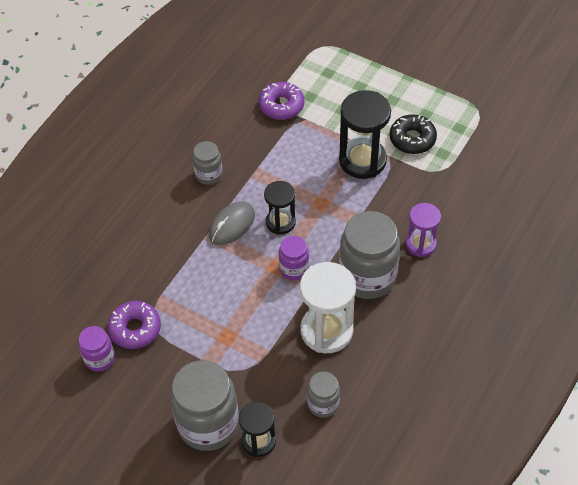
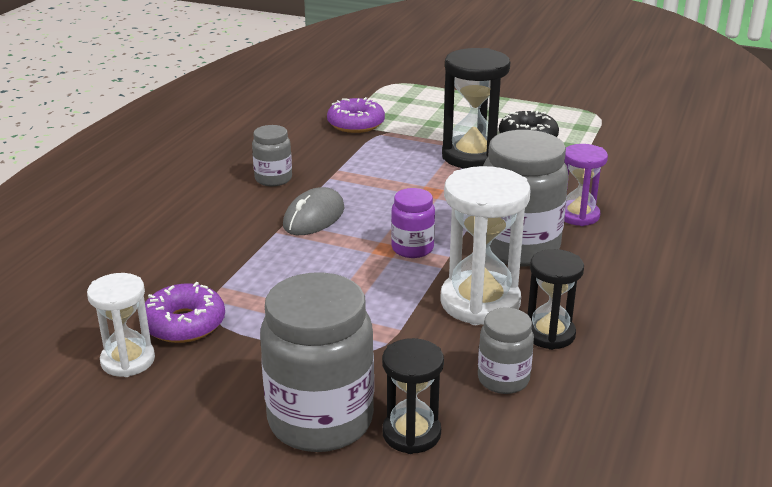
camera: 10 degrees left, 25 degrees down
purple jar [79,326,115,371] -> white hourglass [87,273,155,377]
black hourglass [264,181,296,235] -> black hourglass moved to [528,249,584,350]

